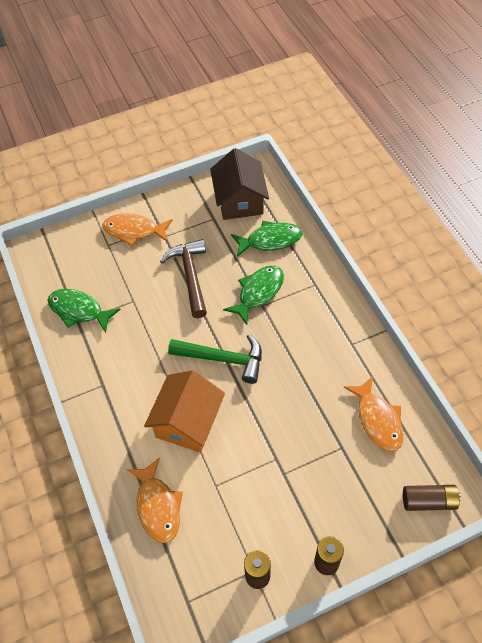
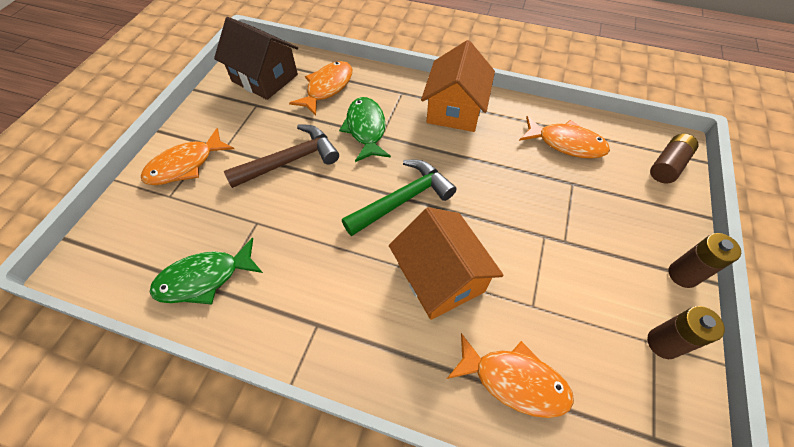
camera: 50 degrees left, 0 degrees up
brown hammer [160,239,207,318] -> brown hammer turned 120 degrees clockwise [224,124,339,188]
green fish [231,221,302,257] -> orange fish [289,61,353,116]
none -> orange house [421,40,495,132]

